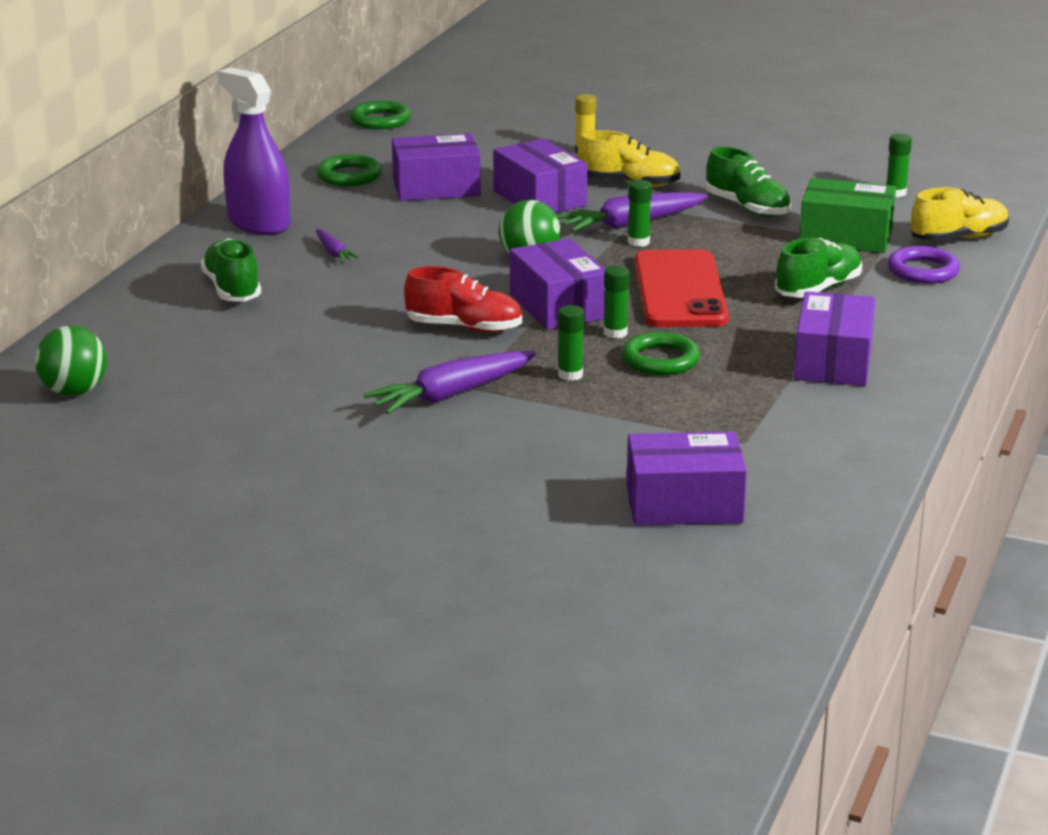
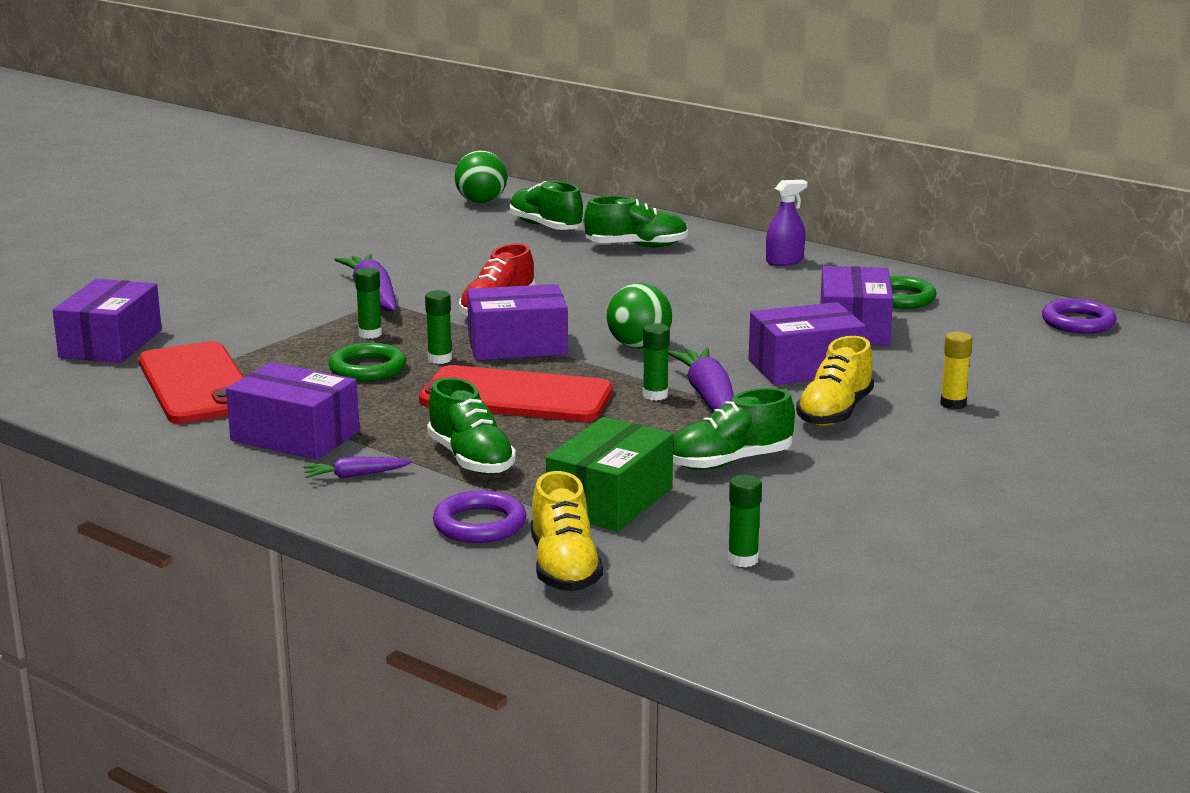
camera: 105 degrees right, 5 degrees down
purple spray bottle [218,67,290,235] -> purple spray bottle [766,180,808,266], size x0.55
purple carrot [316,229,360,263] -> purple carrot moved to [303,456,412,478]
green ring [350,100,411,129] -> purple ring [1042,299,1117,333]
none -> red phone [139,341,244,424]
none -> green shoe [509,181,583,230]

